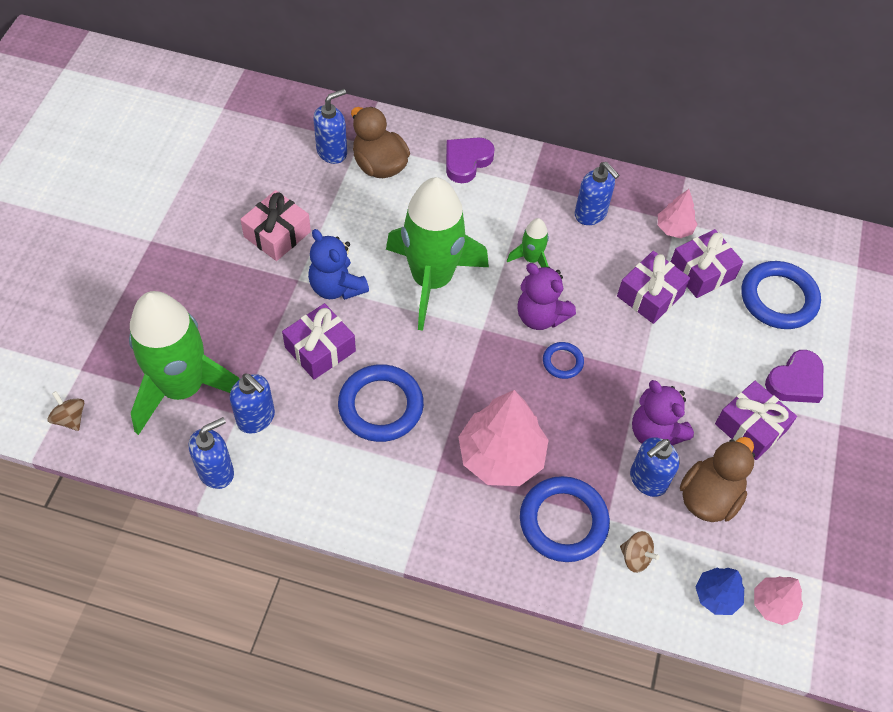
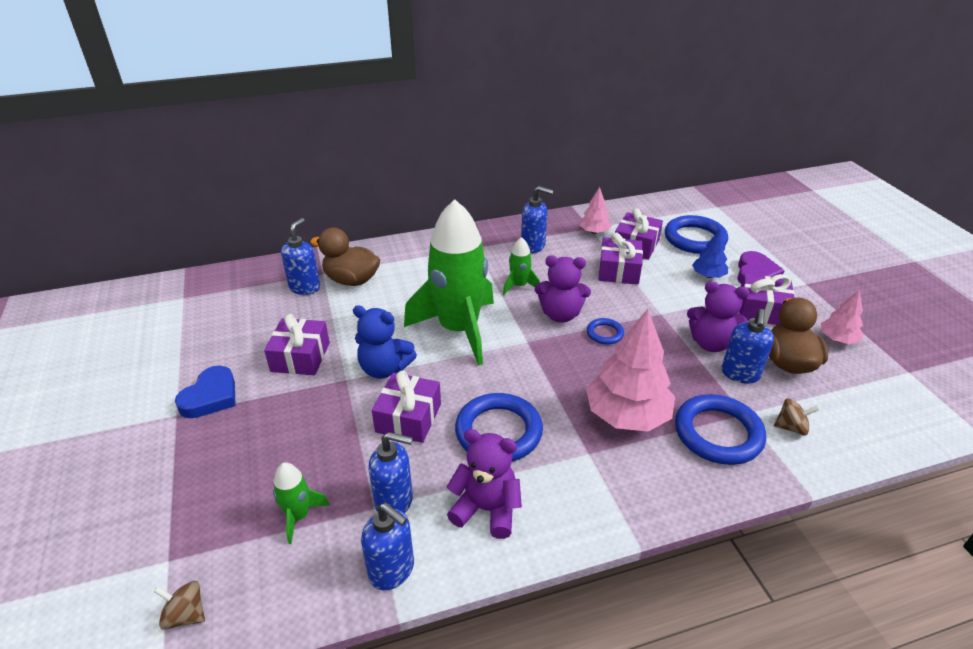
camera: 30 degrees left, 20 degrees down
green rocket [129,291,239,435] -> green rocket [273,462,330,544], size x0.42
blue soap dispenser [189,417,234,489] -> blue soap dispenser turned 105 degrees clockwise [361,503,414,590]
pink gift [240,190,311,261] -> purple gift [264,314,330,375]
purple heart [446,137,495,183] -> none
blue tree [696,568,744,615] -> blue tree moved to [692,228,728,278]
pink tree [754,576,803,625] -> pink tree moved to [821,290,863,344]
none -> blue heart [175,366,235,418]
none -> purple teddy bear [447,429,522,539]

